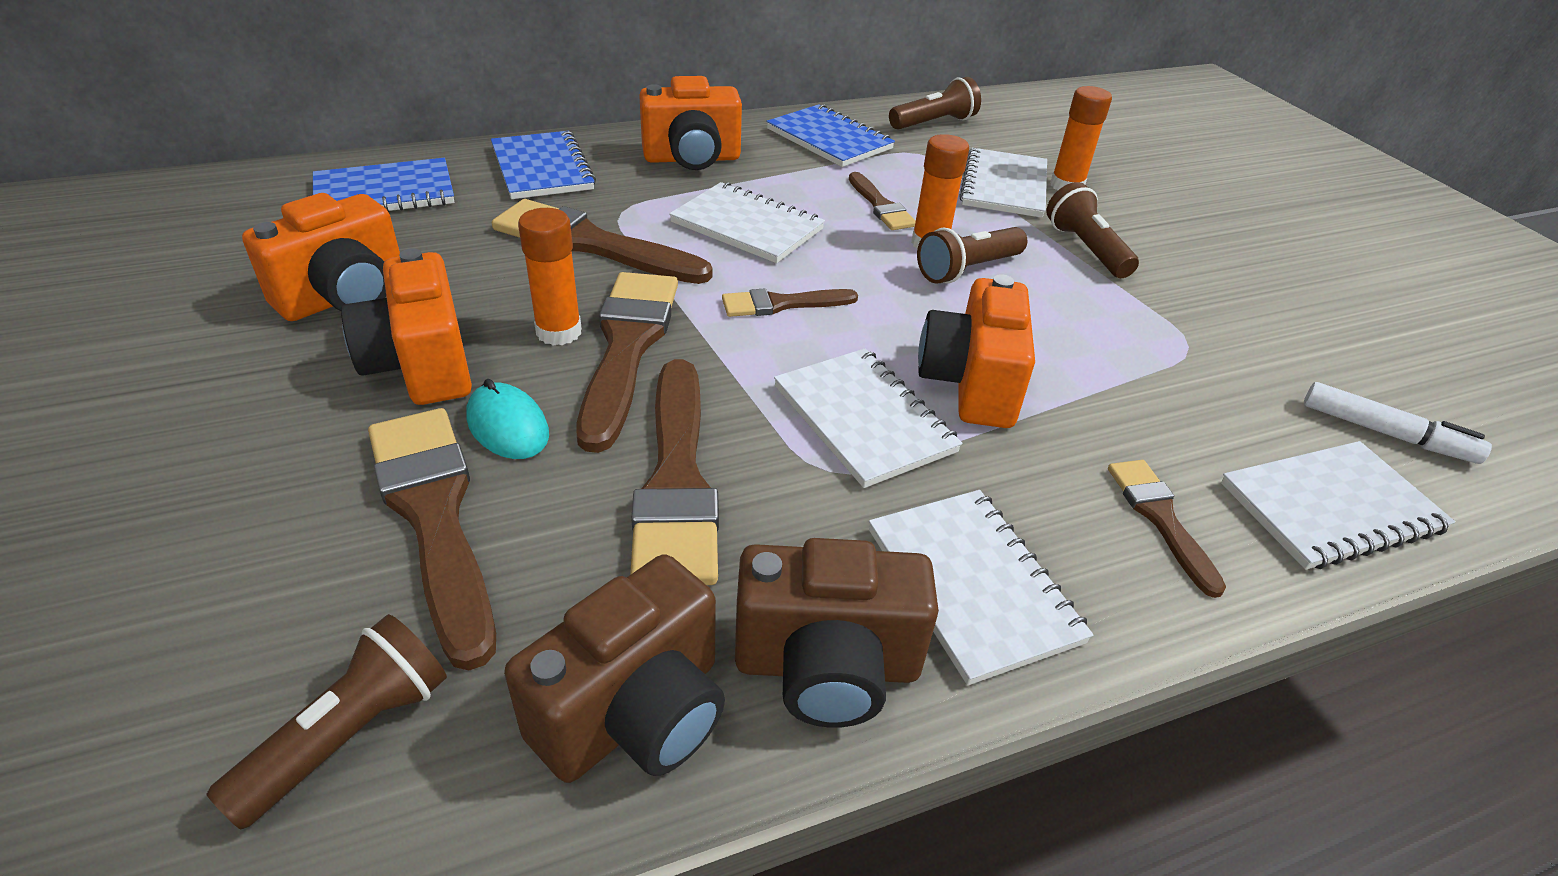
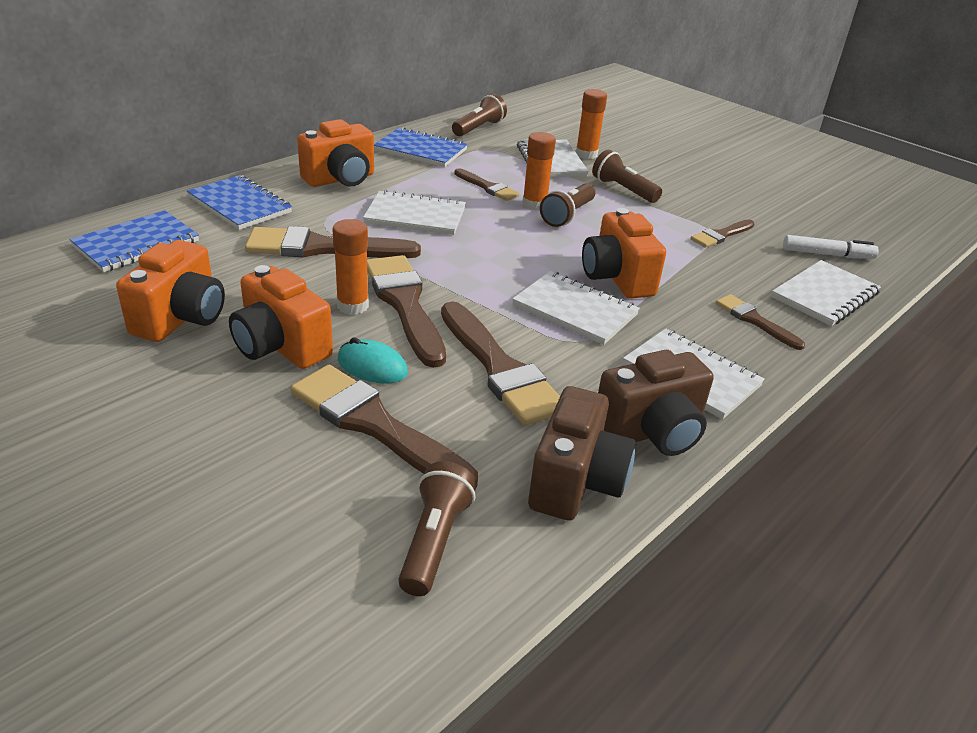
camera: 25 degrees left, 5 degrees down
brown brush [722,288,858,317] -> brown brush moved to [690,219,755,248]

